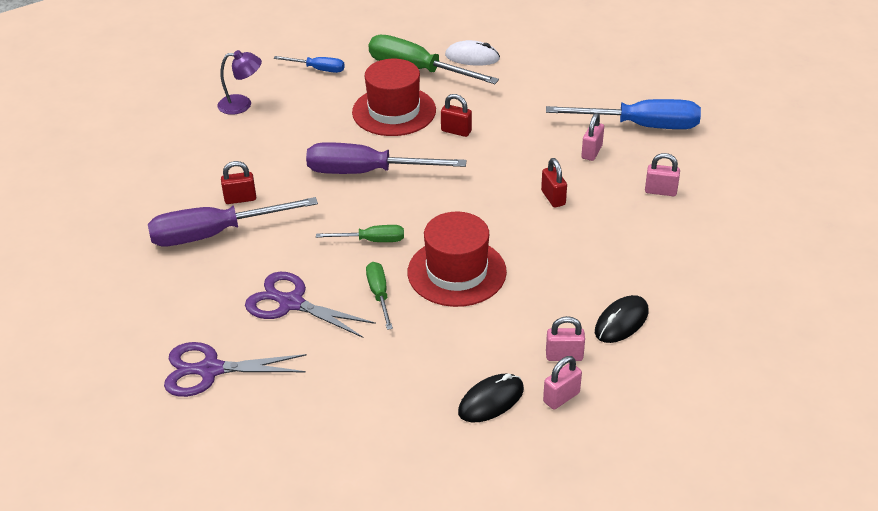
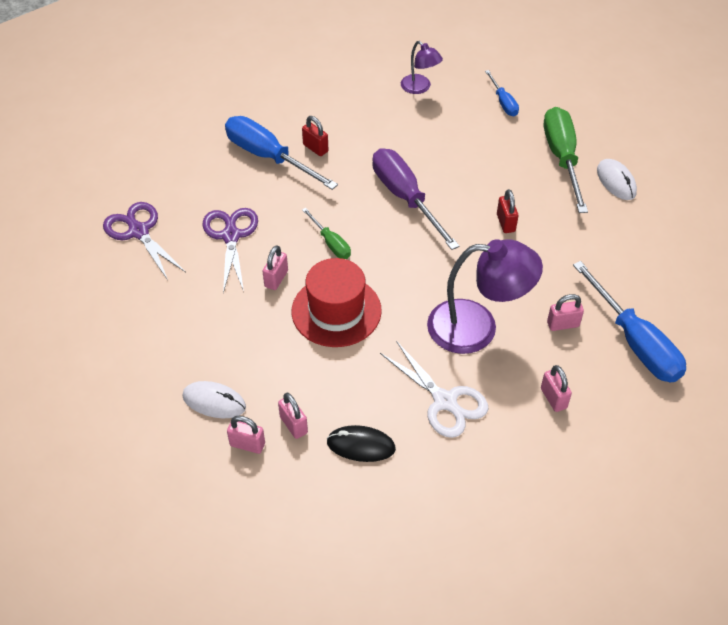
camera: 55 degrees right, 10 degrees up
purple screwdriver [148,197,318,246] -> blue screwdriver [225,116,338,190]
red hat [352,59,436,136] -> none
green screwdriver [366,262,393,330] -> pink padlock [262,245,288,290]
black mouse [458,373,524,423] -> white mouse [182,381,246,418]
red padlock [541,158,567,208] -> purple lamp [427,239,543,354]
none -> white scissors [380,341,488,438]

